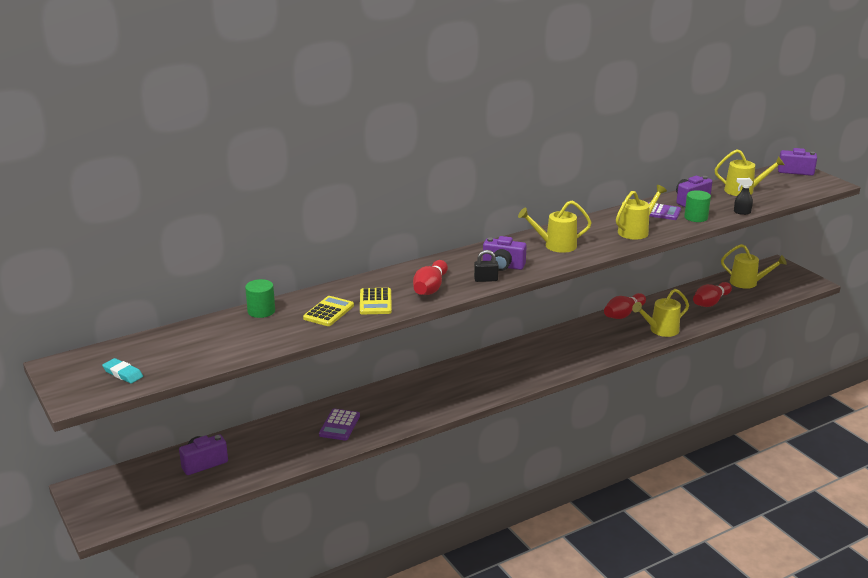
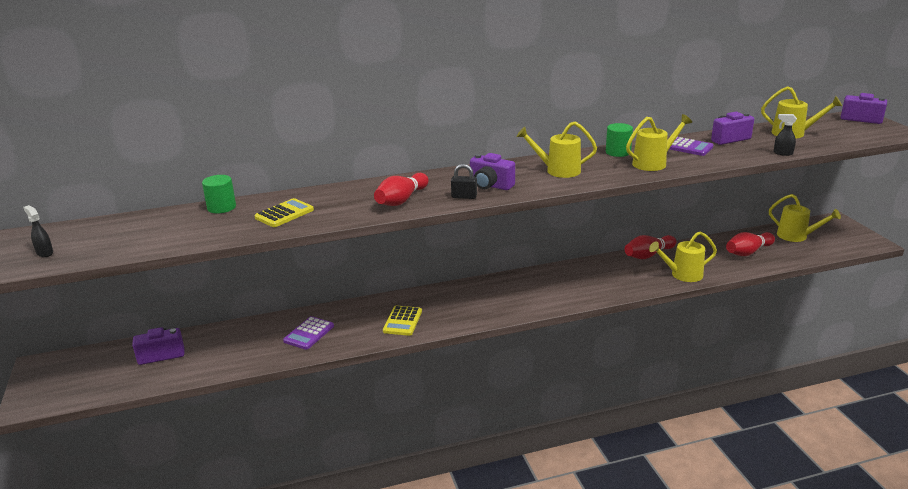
camera: 15 degrees right, 0 degrees up
turquoise eraser [102,358,143,384] -> black spray bottle [23,205,53,257]
yellow calculator [360,288,392,314] -> yellow calculator moved to [383,306,422,336]
green cylinder [684,190,711,222] -> green cylinder moved to [606,123,633,157]

